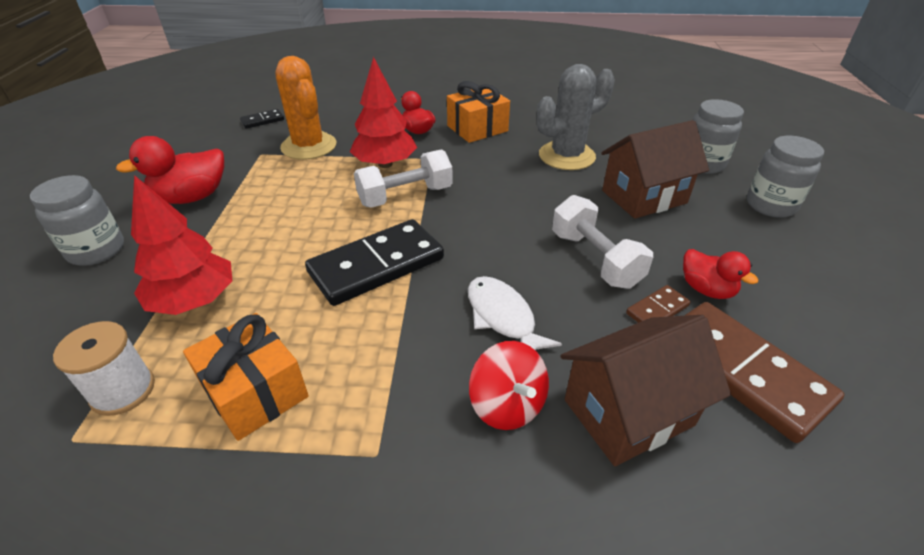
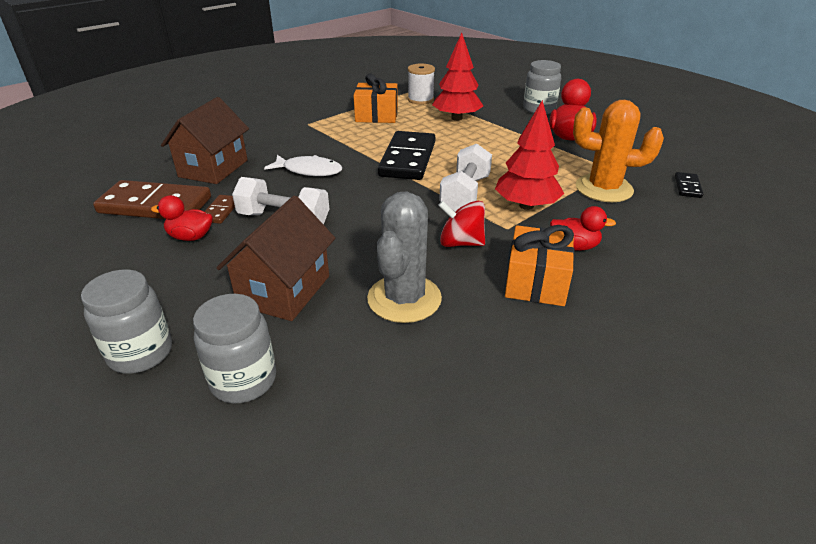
camera: 135 degrees right, 5 degrees down
red spinning top [469,341,549,430] -> red spinning top moved to [438,201,485,247]

